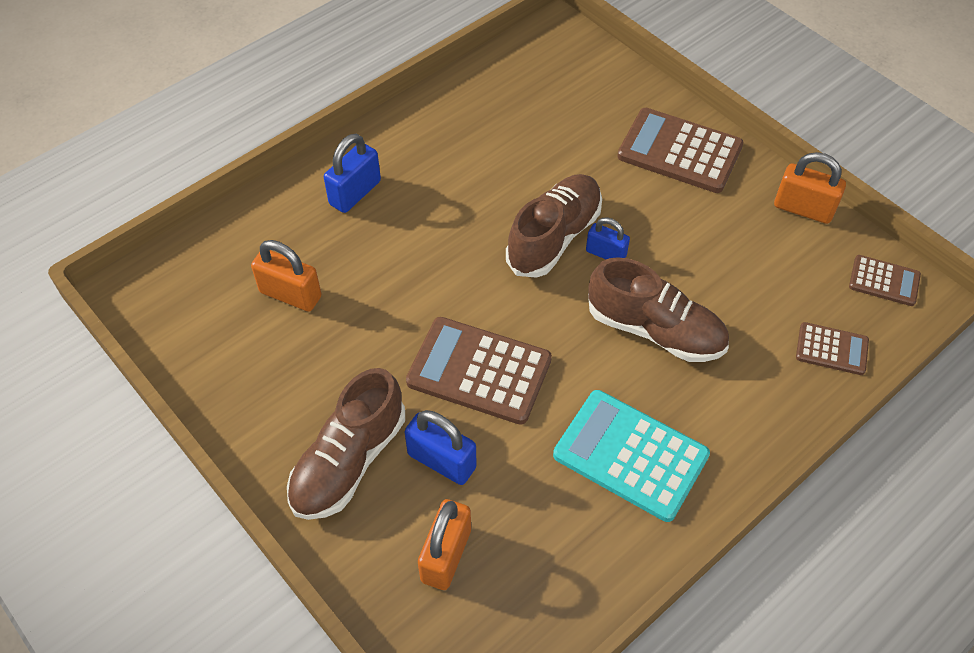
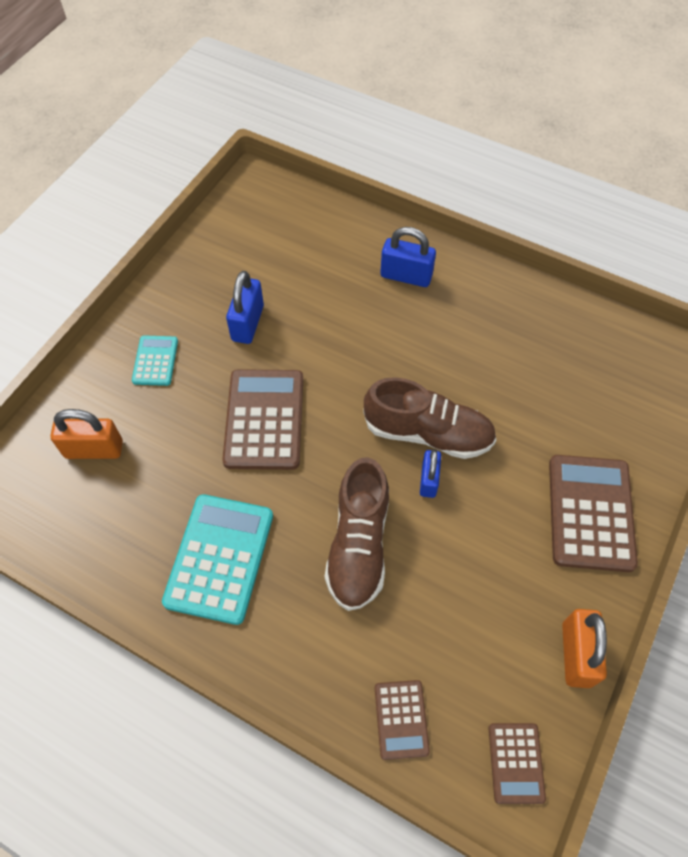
camera: 70 degrees right, 5 degrees up
orange padlock [251,240,321,312] -> none
brown shoe [287,368,405,520] -> turquoise calculator [132,336,178,386]
blue padlock [405,410,477,485] -> blue padlock moved to [226,271,264,344]

